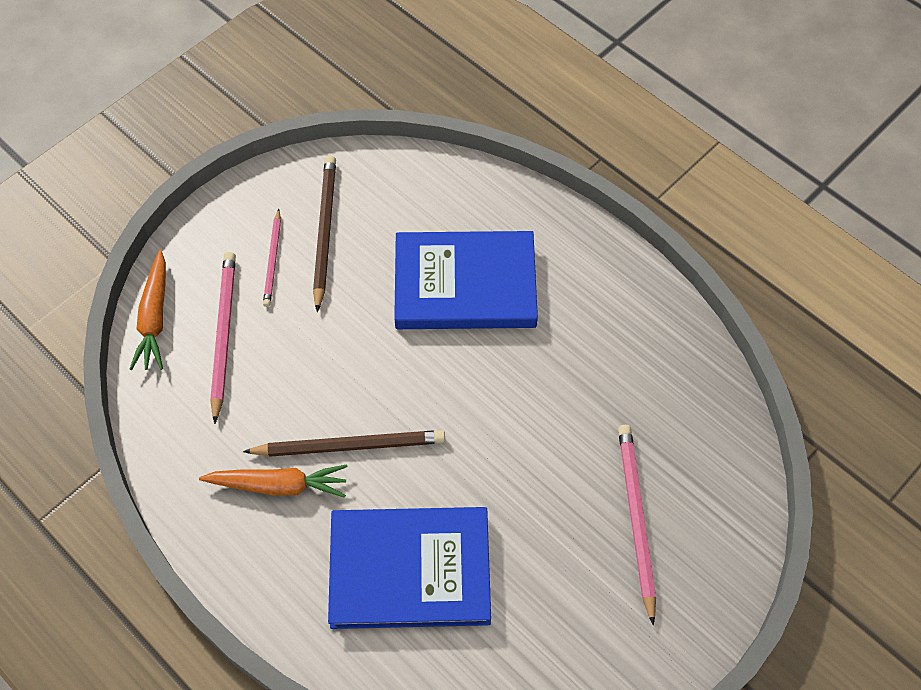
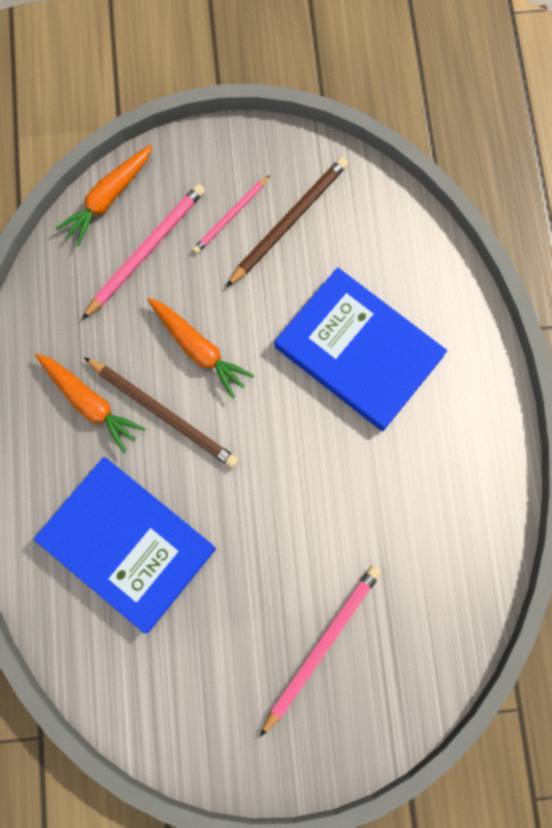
camera: 40 degrees right, 15 degrees up
none -> orange carrot [147,298,255,399]

